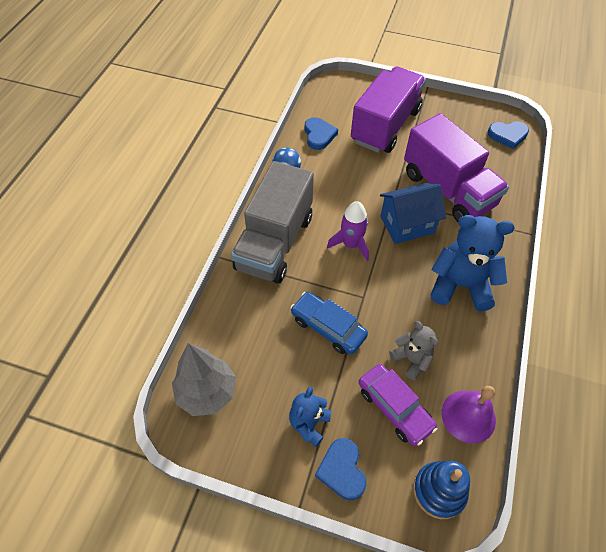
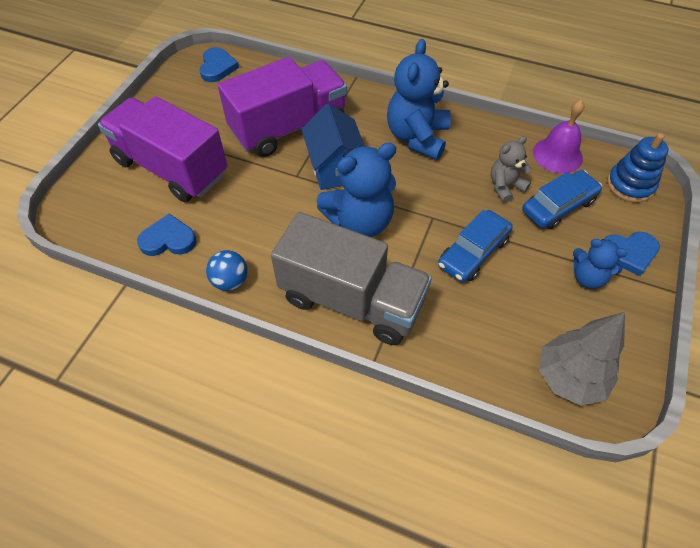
camera: 85 degrees left, 0 degrees up
purple rocket [327,201,369,261] -> blue teddy bear [317,142,396,237]
purple car [358,364,438,446] -> blue car [522,170,602,229]

